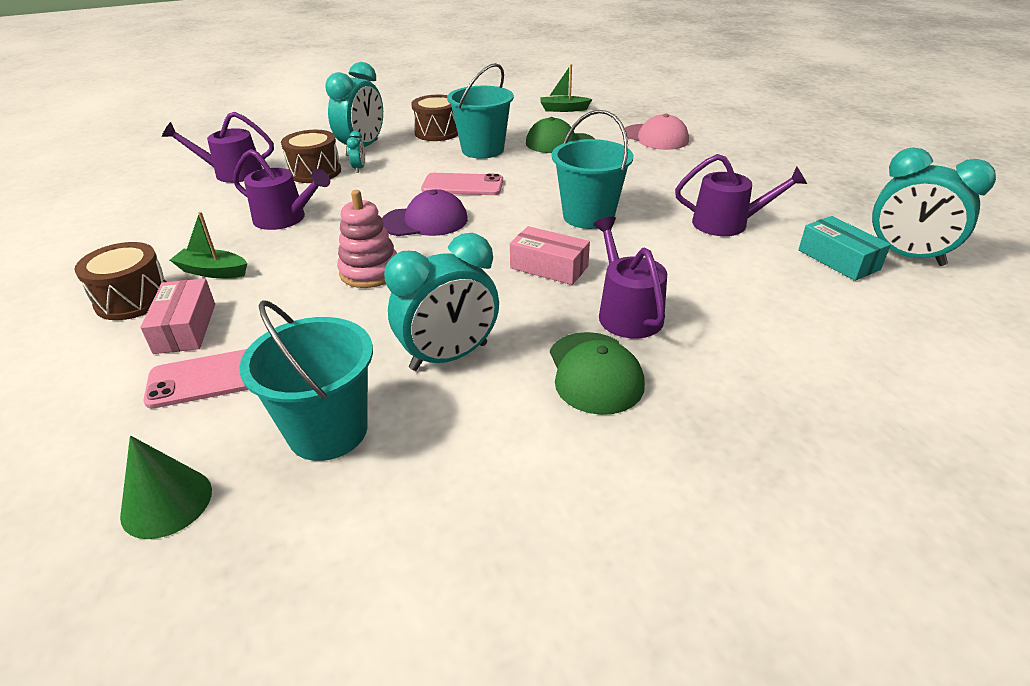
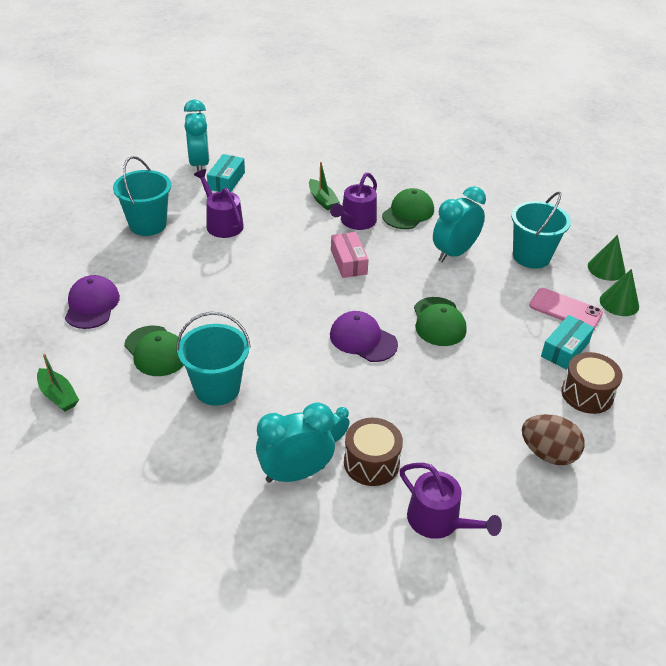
camera: 135 degrees left, 5 degrees up
pink box [140,278,215,354] -> turquoise box [541,315,594,370]
green boat [170,212,247,278] -> green boat moved to [309,162,339,210]
purple watering can [233,149,330,230] -> none
pink stacking toy [337,190,397,288] -> green cap [414,297,467,346]
turquoise clock [384,233,499,371] -> turquoise clock turned 60 degrees counterclockwise [433,186,486,262]
brown drum [411,95,458,141] -> none
pink phone [421,173,503,195] -> none
turquoise bucket [552,110,633,229] -> turquoise bucket moved to [113,156,171,236]
pink cap [622,114,689,150] -> purple cap [65,275,120,329]
none -> brown egg [522,414,585,465]
none -> green cone [600,269,639,316]

